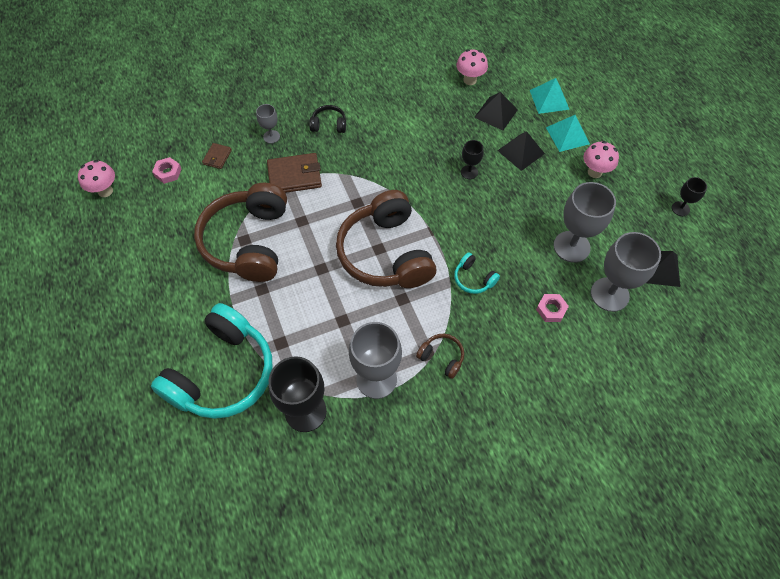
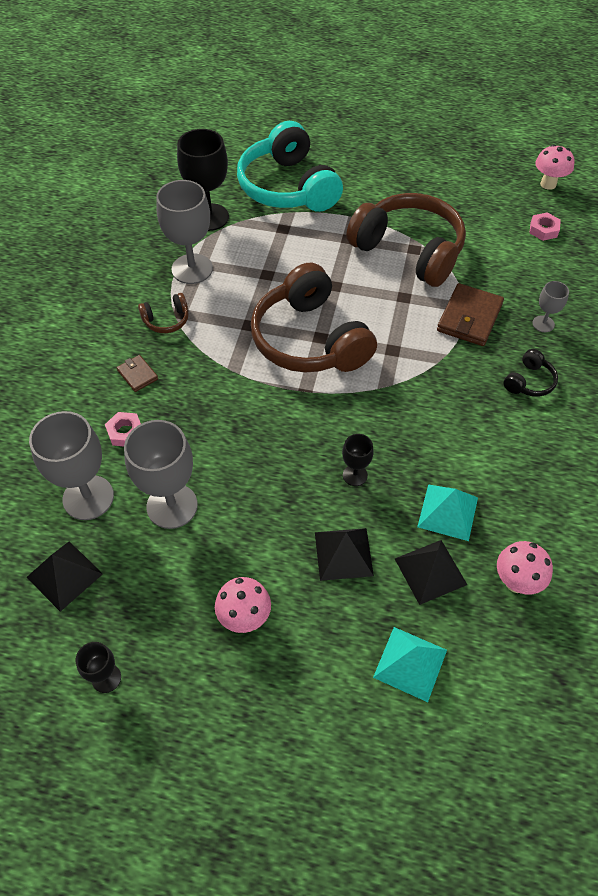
camera: 125 degrees right, 5 degrees down
brown wallet [202,143,232,169] -> brown wallet moved to [117,355,158,392]
brown headphones [336,190,436,288] -> brown headphones turned 135 degrees counterclockwise [251,263,377,373]
turquoise headphones [454,252,500,294] -> none
turquoise pyramid [546,115,590,152] -> turquoise pyramid moved to [417,484,478,541]

